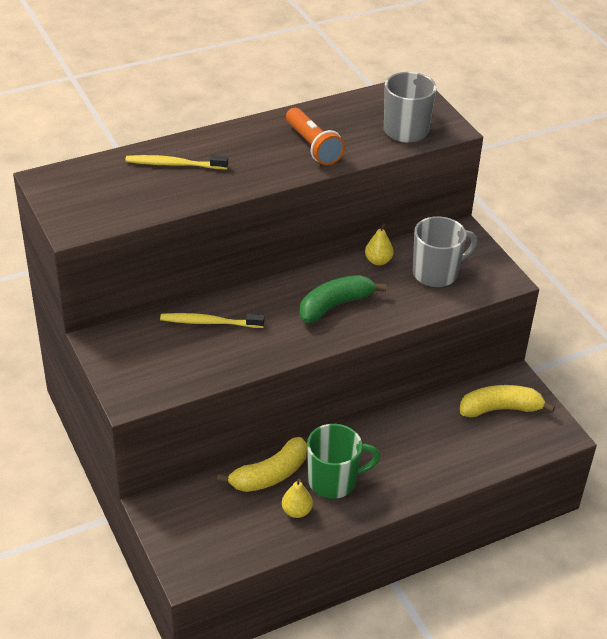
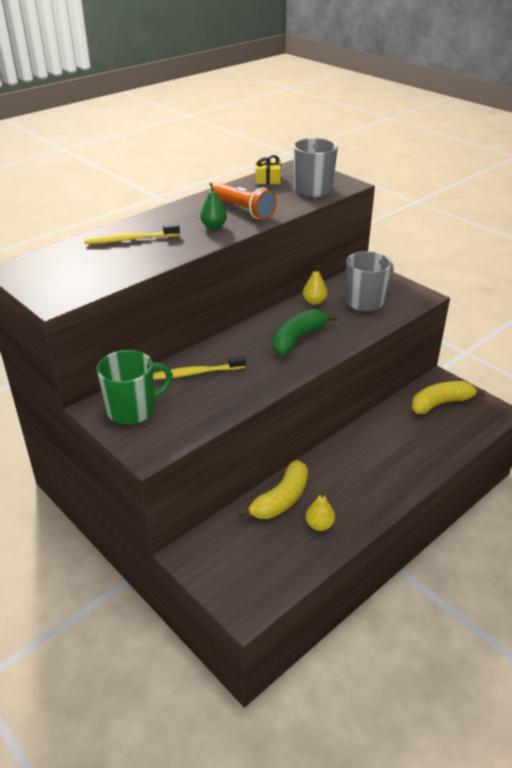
camera: 15 degrees left, 5 degrees down
green mug [307,424,380,499] -> green mug moved to [96,350,173,425]
none -> green pear [200,183,227,229]
none -> yellow gift [255,155,281,184]

